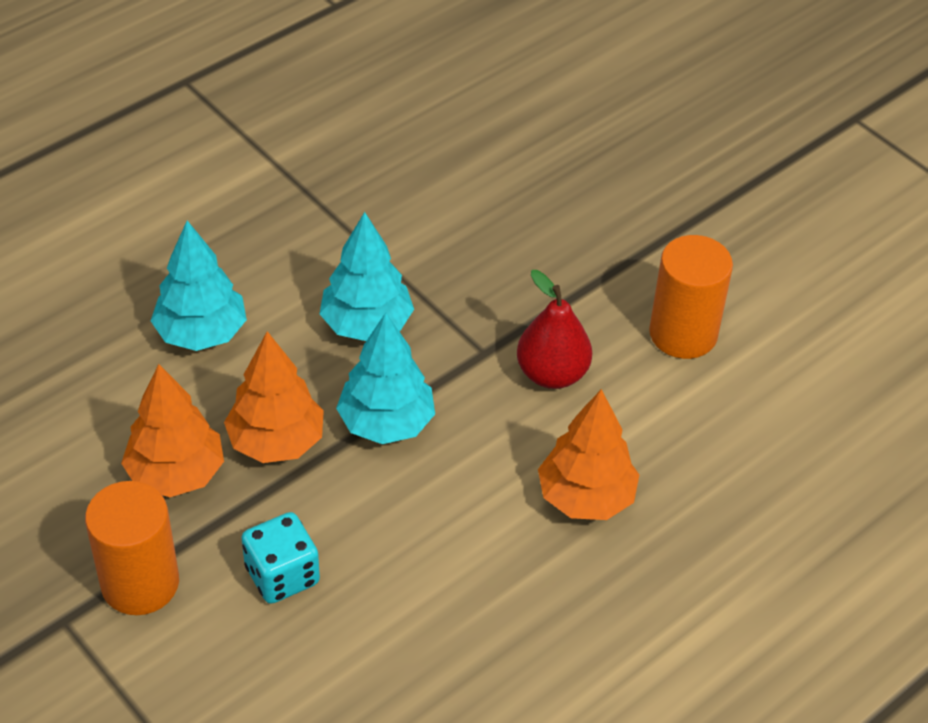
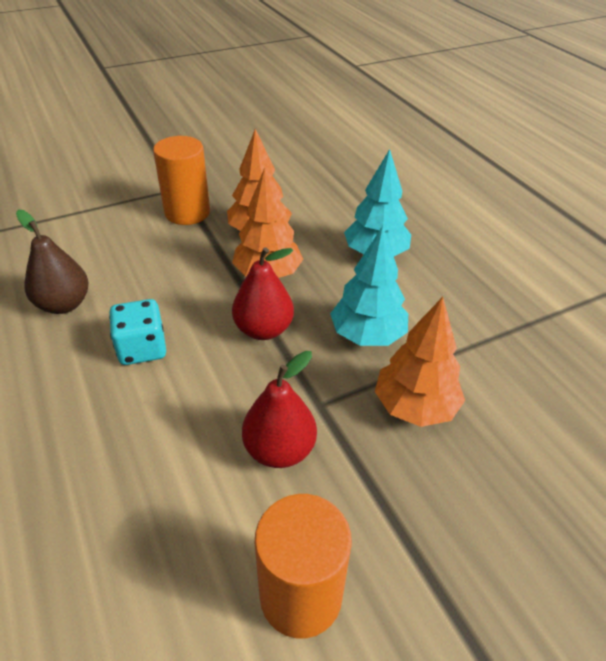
camera: 105 degrees right, 5 degrees down
turquoise dice [241,512,320,604] -> turquoise dice moved to [109,299,166,365]
turquoise tree [336,313,435,444] -> red pear [232,247,294,340]
orange tree [538,389,639,520] -> orange tree moved to [375,297,465,427]
none -> brown pear [16,210,89,314]

